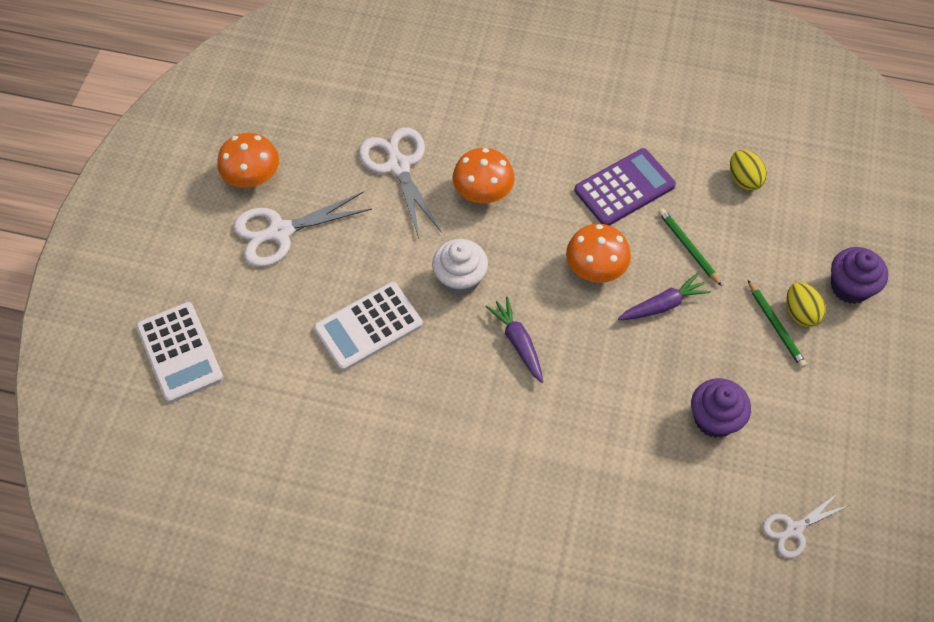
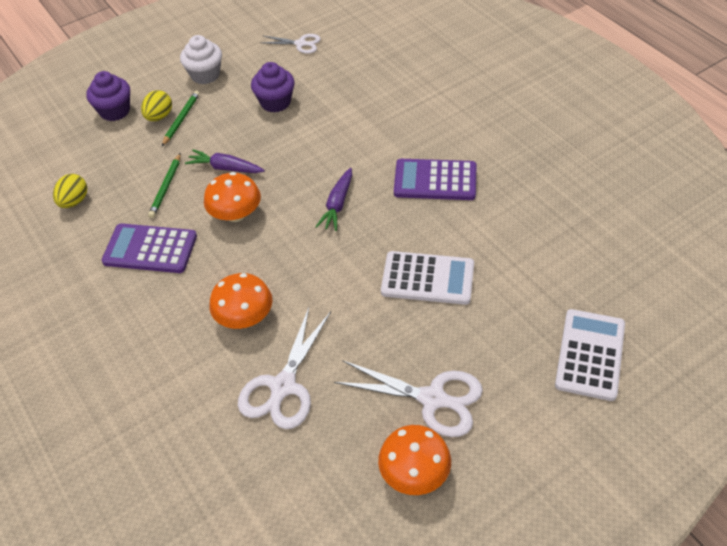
camera: 135 degrees left, 10 degrees down
white cupcake [432,239,488,296] -> white cupcake moved to [180,35,222,84]
none -> purple calculator [394,159,476,200]

